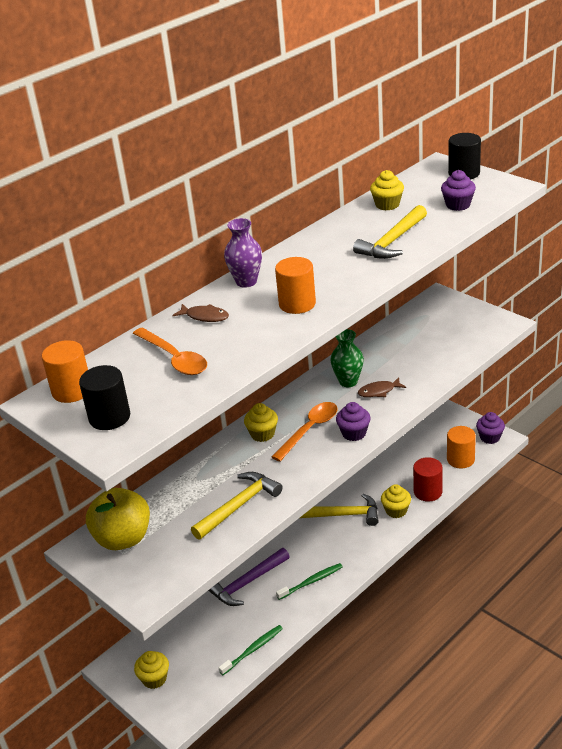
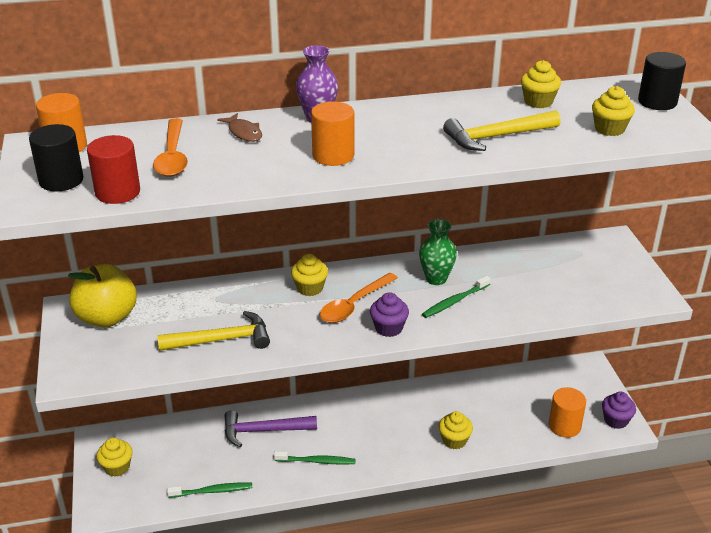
camera: 30 degrees right, 0 degrees up
orange spoon [272,402,337,461] -> orange spoon turned 150 degrees clockwise [320,272,398,323]
yellow hammer [300,494,379,526] -> none
brown fish [358,377,406,397] -> green toothbrush [422,275,491,318]
red cylinder [413,457,443,502] -> red cylinder moved to [87,135,140,204]
purple cupcake [441,170,476,211] -> yellow cupcake [592,86,635,136]

